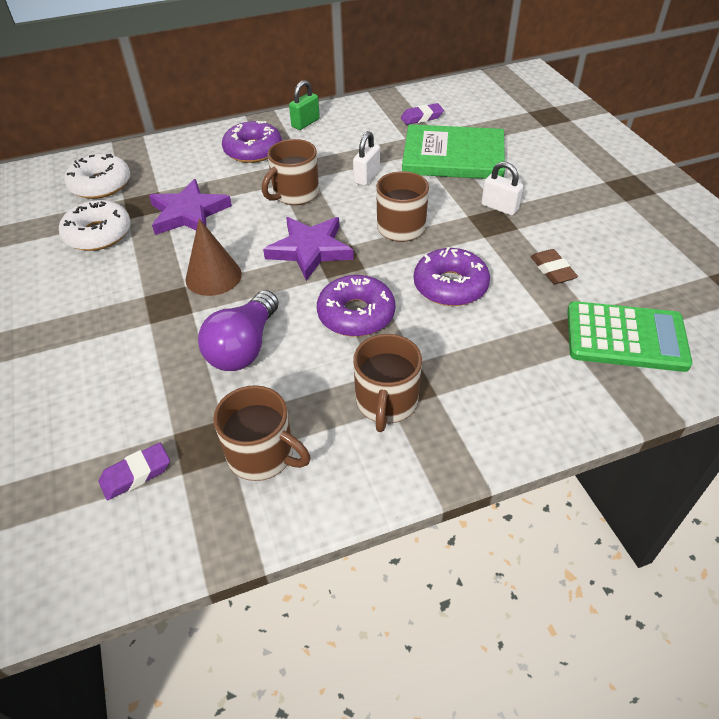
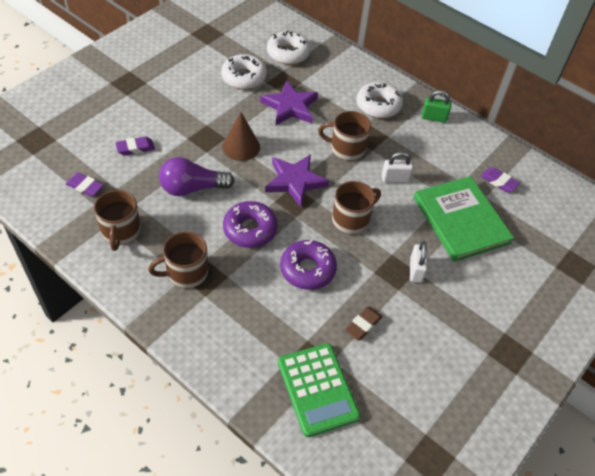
camera: 55 degrees right, 5 degrees up
purple donut [222,121,282,163] -> white donut [357,82,403,118]
none -> purple eraser [115,136,155,156]

